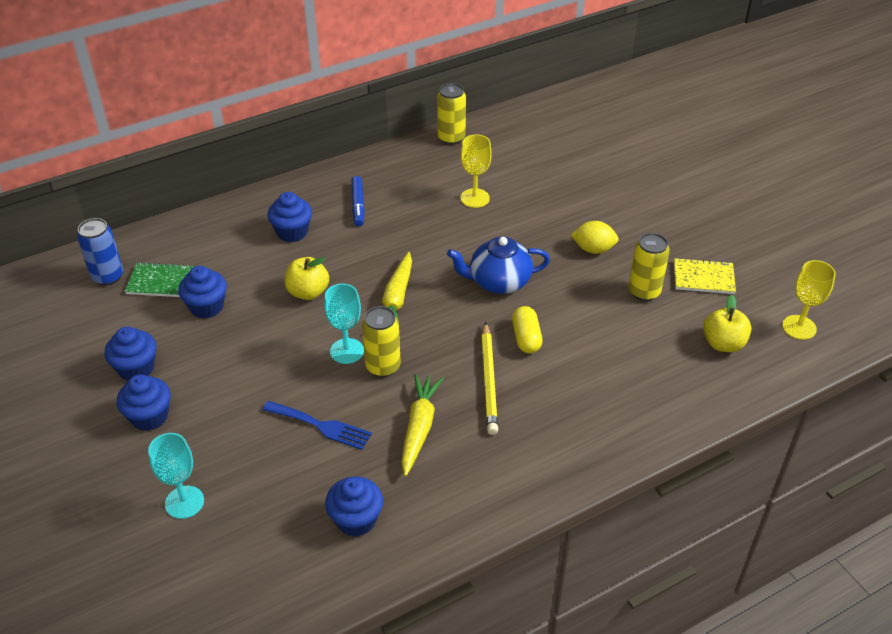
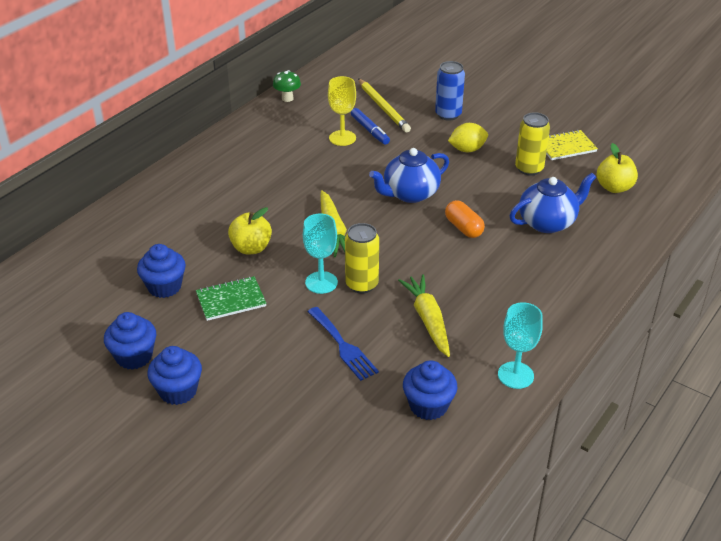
camera: 25 degrees left, 5 degrees down
blue can [77,218,123,286] -> blue can moved to [435,61,465,121]
green notebook [125,262,194,297] -> green notebook moved to [196,276,266,321]
turquoise goblet [148,433,204,519] -> turquoise goblet moved to [498,302,543,389]
blue fork [262,401,372,450] -> blue fork turned 60 degrees clockwise [307,307,379,381]
blue cupcake [268,192,312,242] -> none
blue marker [351,176,365,226] -> blue marker moved to [351,108,390,145]
yellow can [437,83,466,145] -> green mushroom [273,70,301,102]
yellow pencil [481,322,498,435] -> yellow pencil moved to [358,78,411,132]
yellow capsule [512,306,543,353] -> orange capsule [445,200,485,238]
yellow goblet [782,260,836,340] -> none
none -> blue teapot [510,173,596,233]

